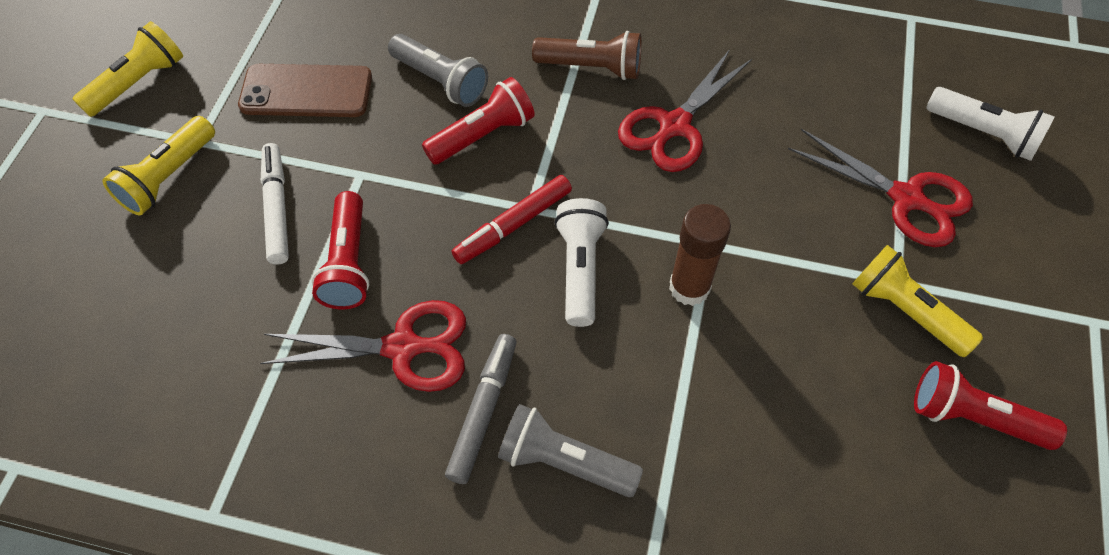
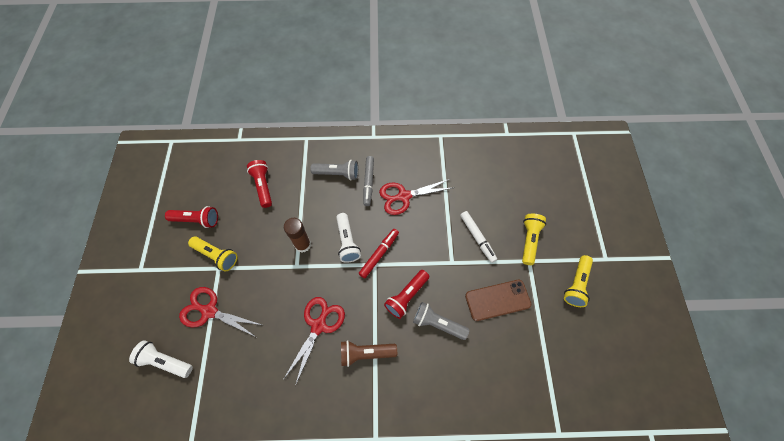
camera: 165 degrees right, 5 degrees up
red flashlight [311,191,369,309] -> red flashlight moved to [247,160,272,208]

